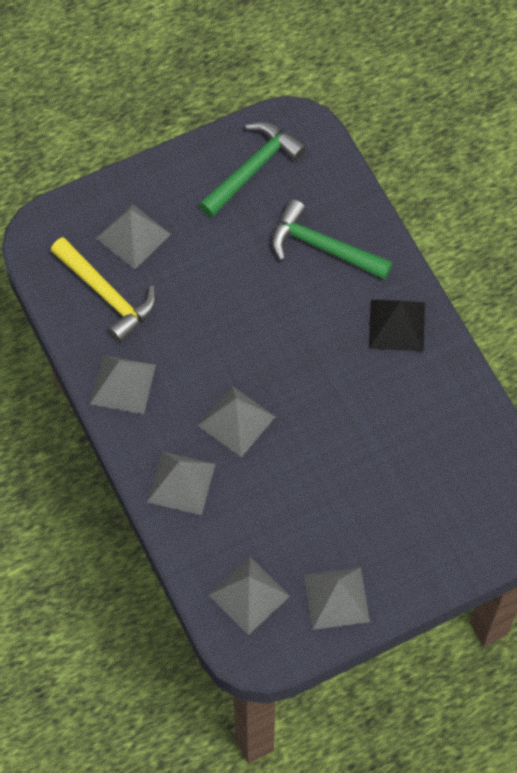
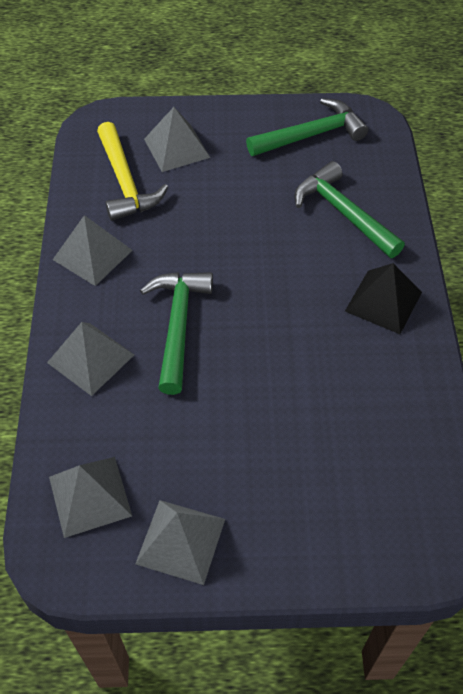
camera: 25 degrees right, 10 degrees down
grey pyramid [198,386,275,457] -> green hammer [140,272,213,395]

